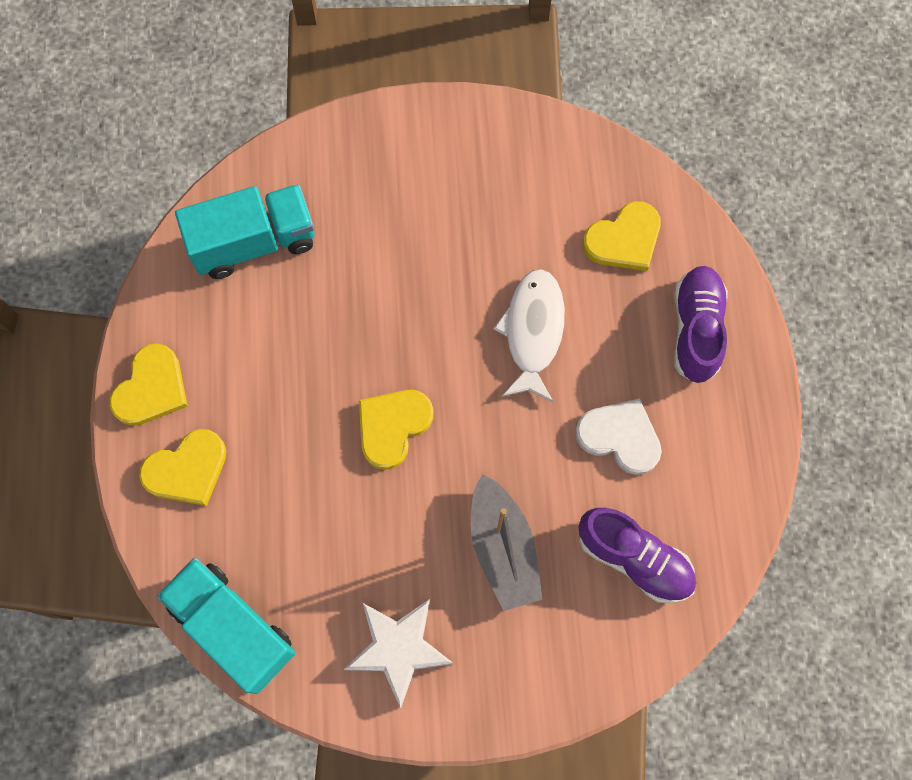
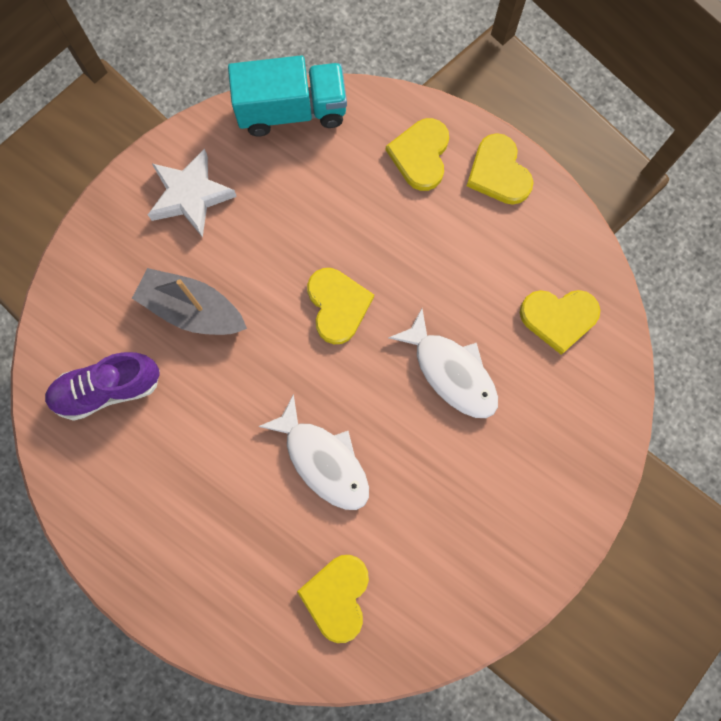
camera: 130 degrees right, 5 degrees up
turquoise truck [175,184,314,279] -> yellow heart [520,290,600,355]
white heart [575,398,662,475] -> none
purple shoe [674,266,728,384] -> none
none -> white fish [388,308,498,418]

